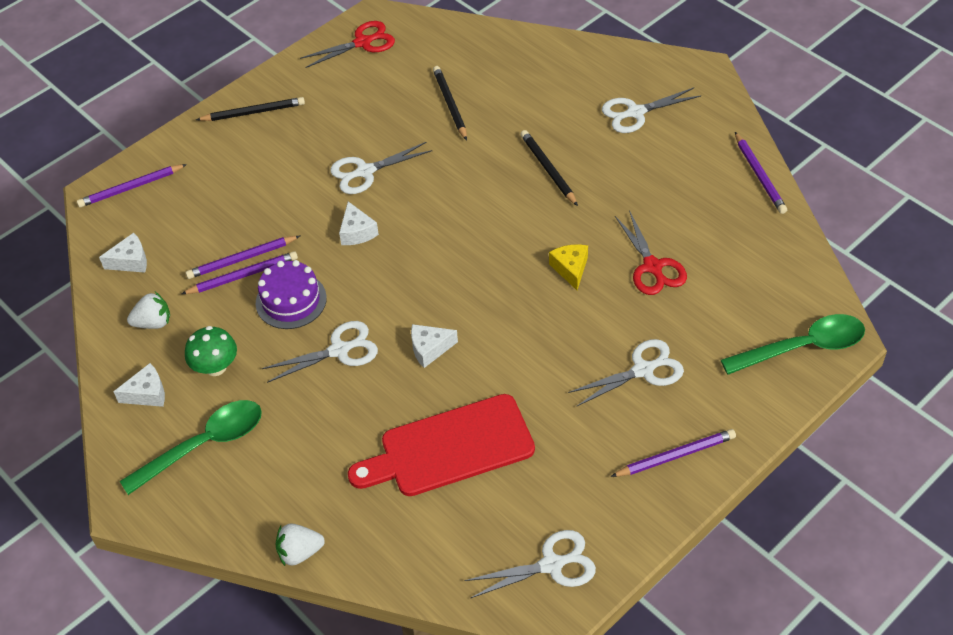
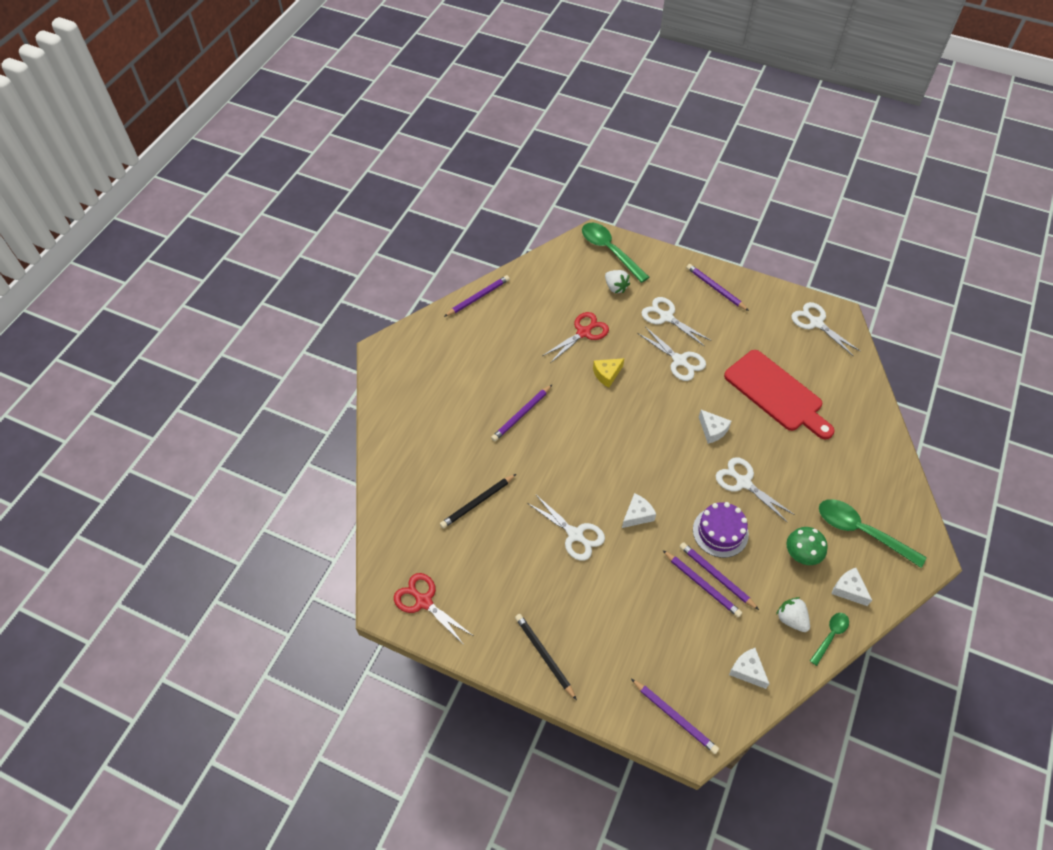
camera: 115 degrees left, 5 degrees up
white strawberry [275,523,325,566] -> white strawberry moved to [605,270,630,293]
black pencil [520,130,578,206] -> purple pencil [491,385,552,441]
white scissors [602,87,701,133] -> white scissors moved to [637,327,706,381]
none -> green spoon [810,613,849,666]

